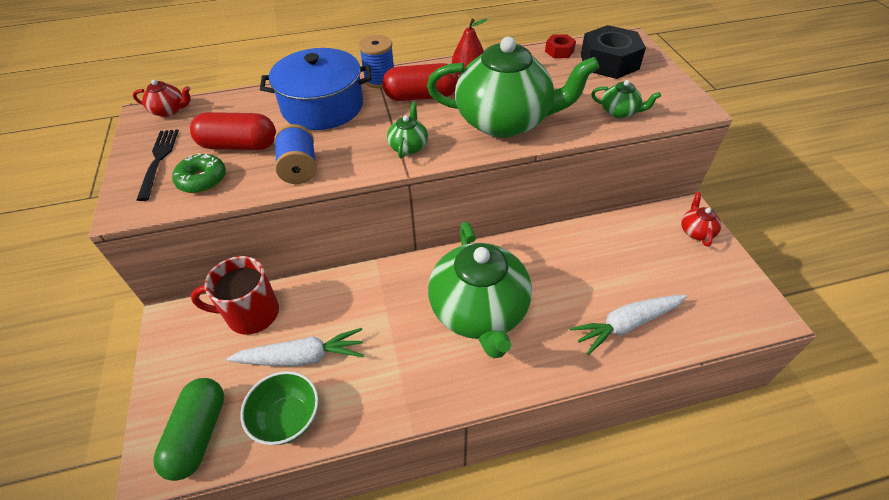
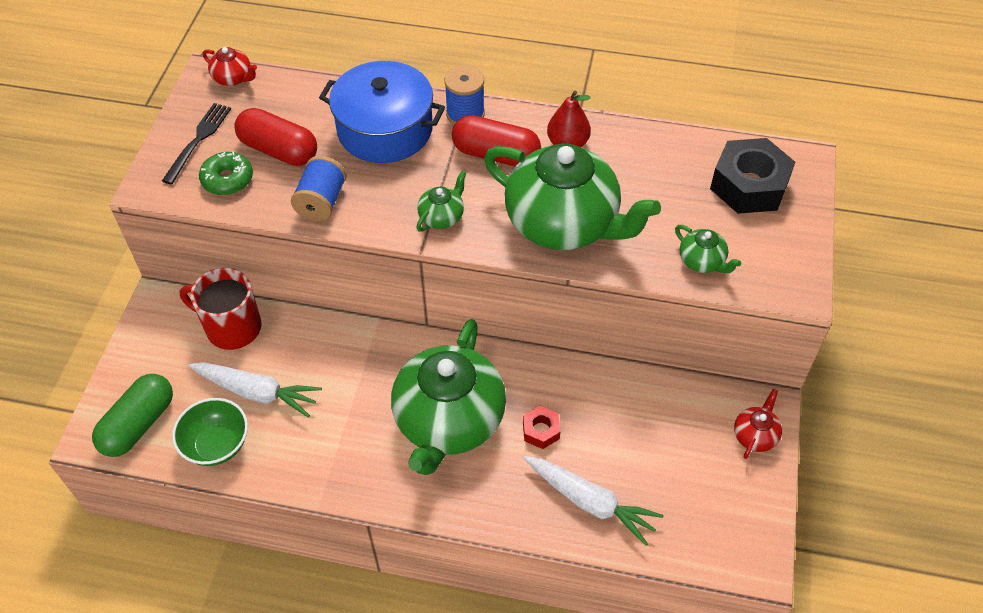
camera: 25 degrees right, 5 degrees up
red nut [545,34,576,58] -> red nut moved to [523,406,560,449]
white carrot [569,295,687,355] -> white carrot turned 150 degrees counterclockwise [524,456,664,546]

